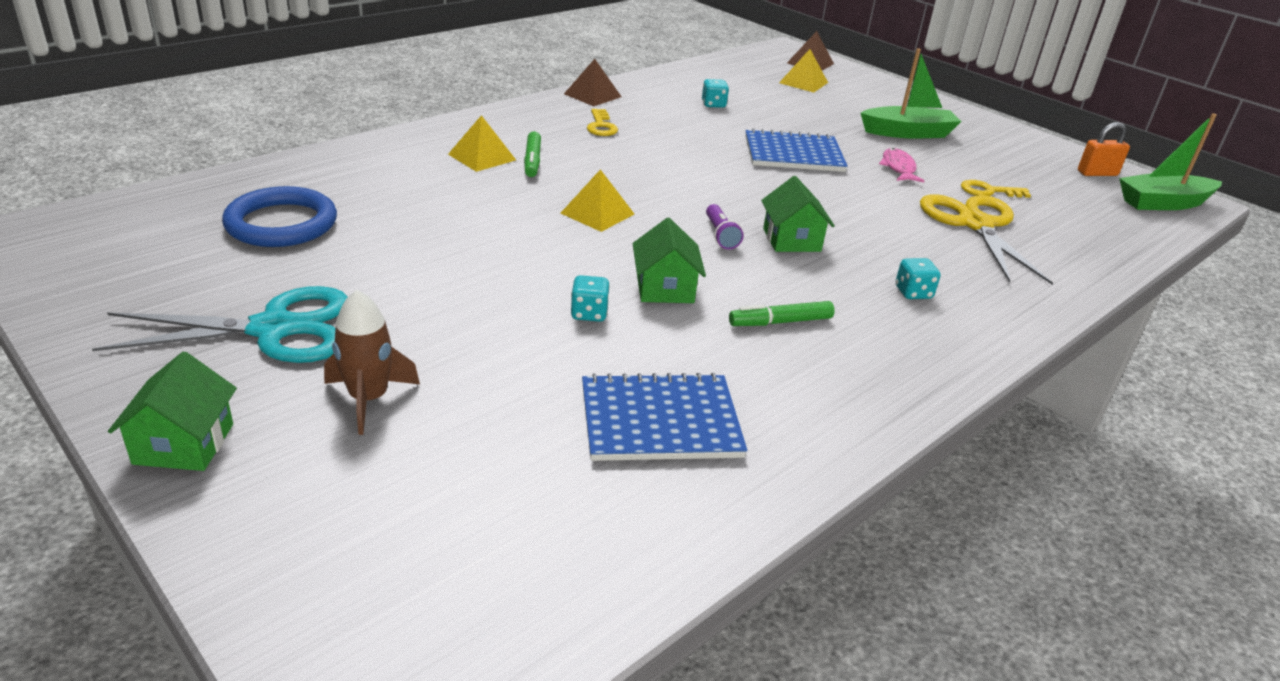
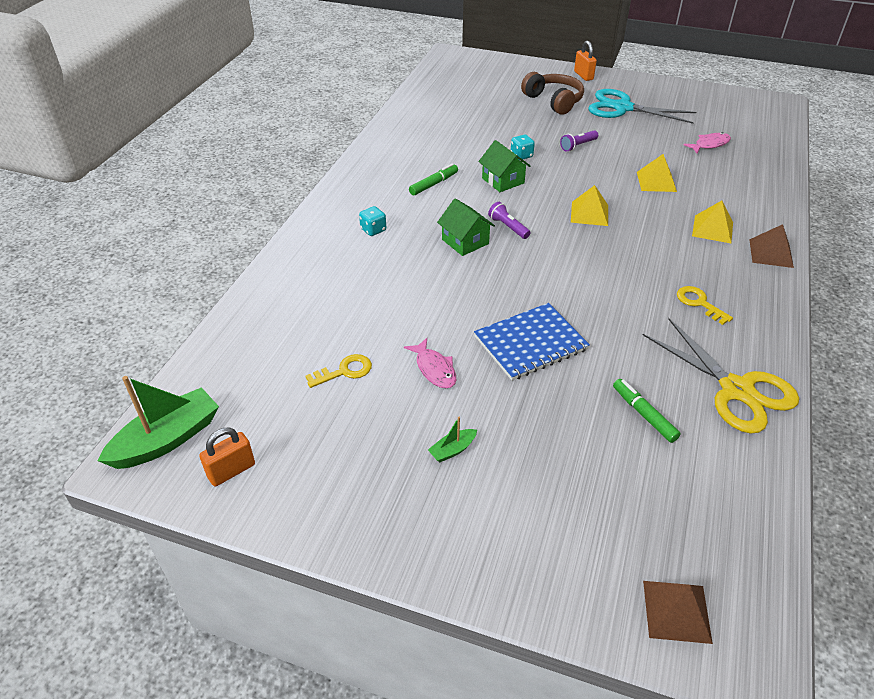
camera: 155 degrees right, 10 degrees up
turquoise scissors [92,286,348,363] -> turquoise scissors turned 60 degrees clockwise [588,89,696,124]
green house [108,351,237,471] -> orange padlock [574,41,597,81]
blue ring [222,186,337,247] -> pink fish [684,132,731,154]
brown rocket [324,290,420,435] -> brown headphones [521,72,584,115]
green marker [524,131,541,177] -> green marker moved to [613,379,681,443]
brown pyramid [564,59,621,106] -> brown pyramid moved to [749,224,794,268]
blue notebook [582,373,747,461] -> none
turquoise dice [702,79,729,108] -> none
yellow pyramid [779,49,828,92] -> yellow pyramid moved to [637,154,677,192]
green boat [861,48,962,139] -> green boat [428,417,477,462], size x0.46
yellow scissors [920,194,1053,284] -> yellow scissors moved to [643,318,799,434]
none -> purple flashlight [560,130,598,152]

